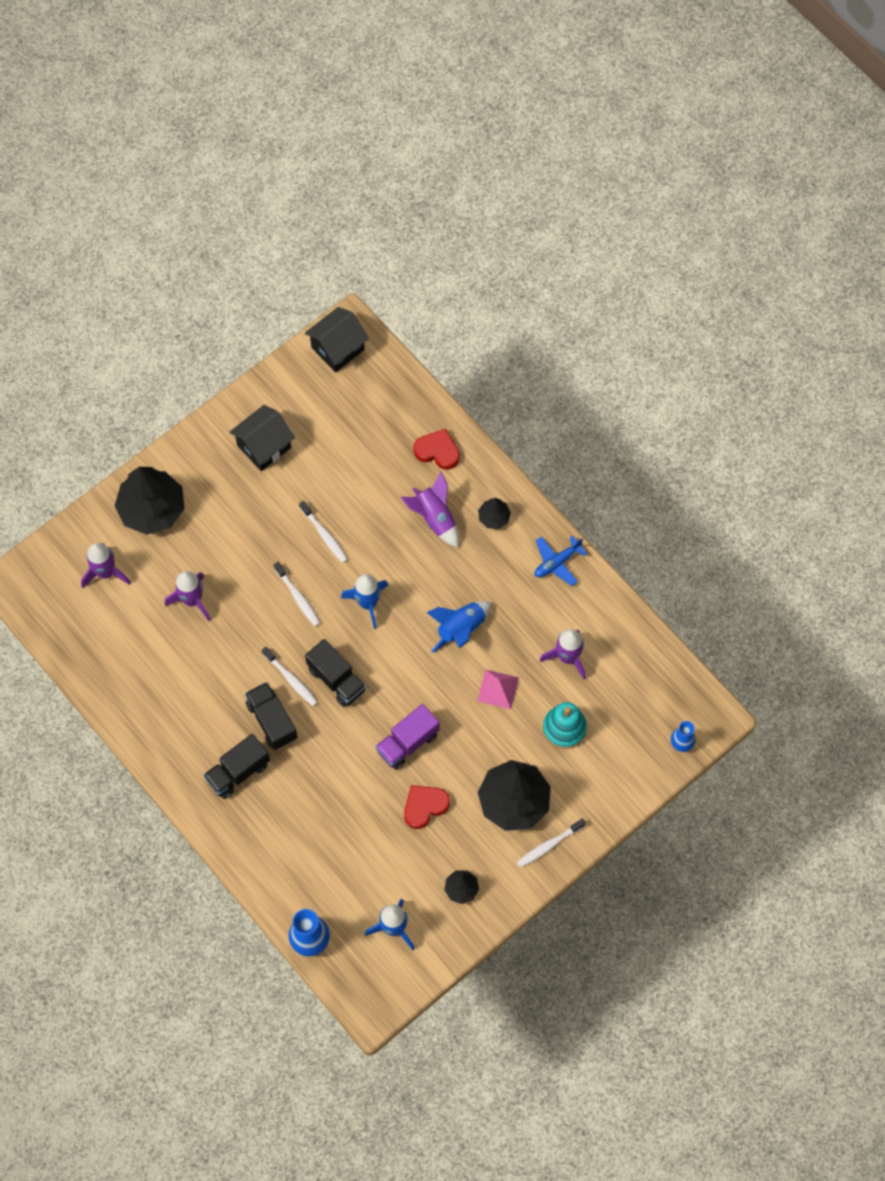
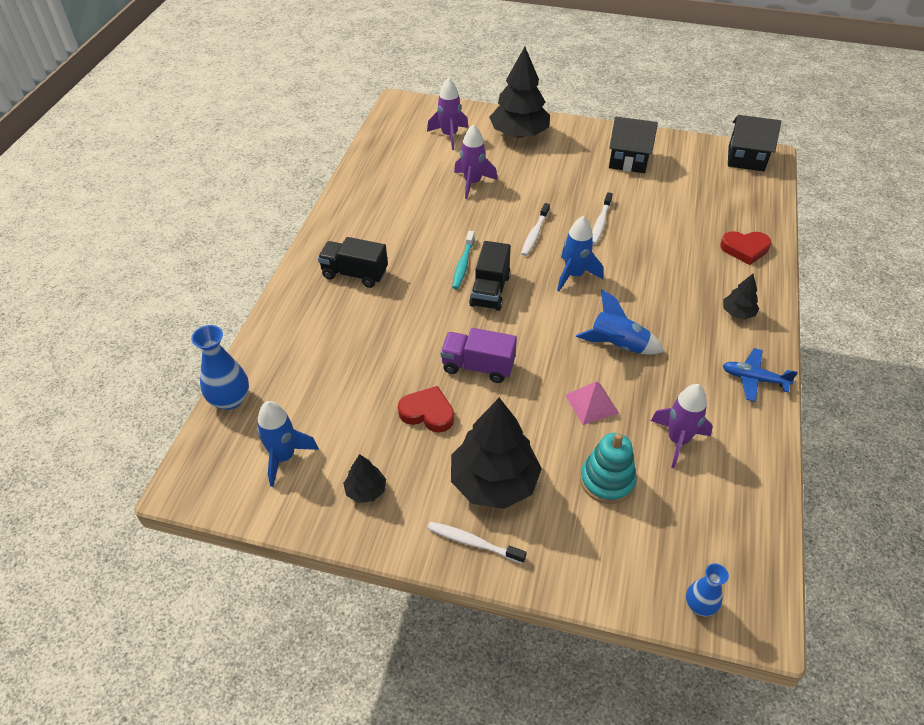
camera: 55 degrees right, 20 degrees down
black truck [245,682,297,750] -> none
white toothbrush [262,647,318,706] -> turquoise toothbrush [452,231,475,289]
purple rocket [401,472,459,548] -> none
red heart [413,429,459,470] -> red heart turned 105 degrees clockwise [720,231,771,265]

